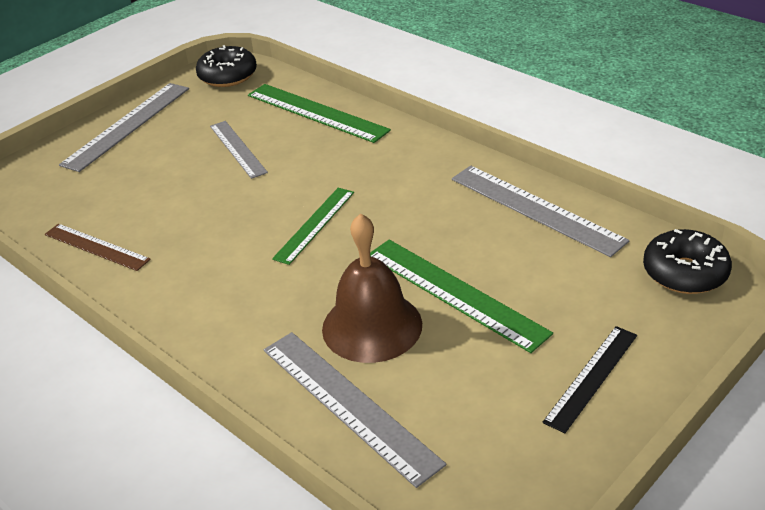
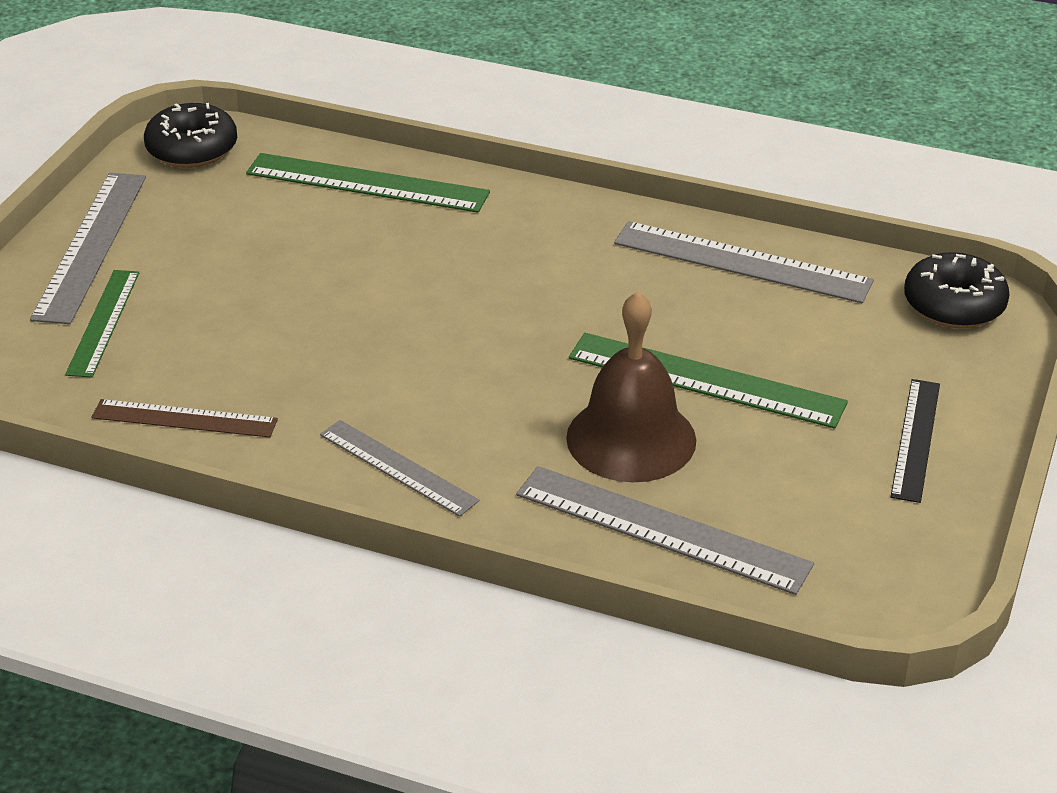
camera: 25 degrees left, 0 degrees up
grey ruler [210,121,268,179] -> grey ruler moved to [320,420,479,517]
green ruler [272,188,354,265] -> green ruler moved to [65,270,139,378]

